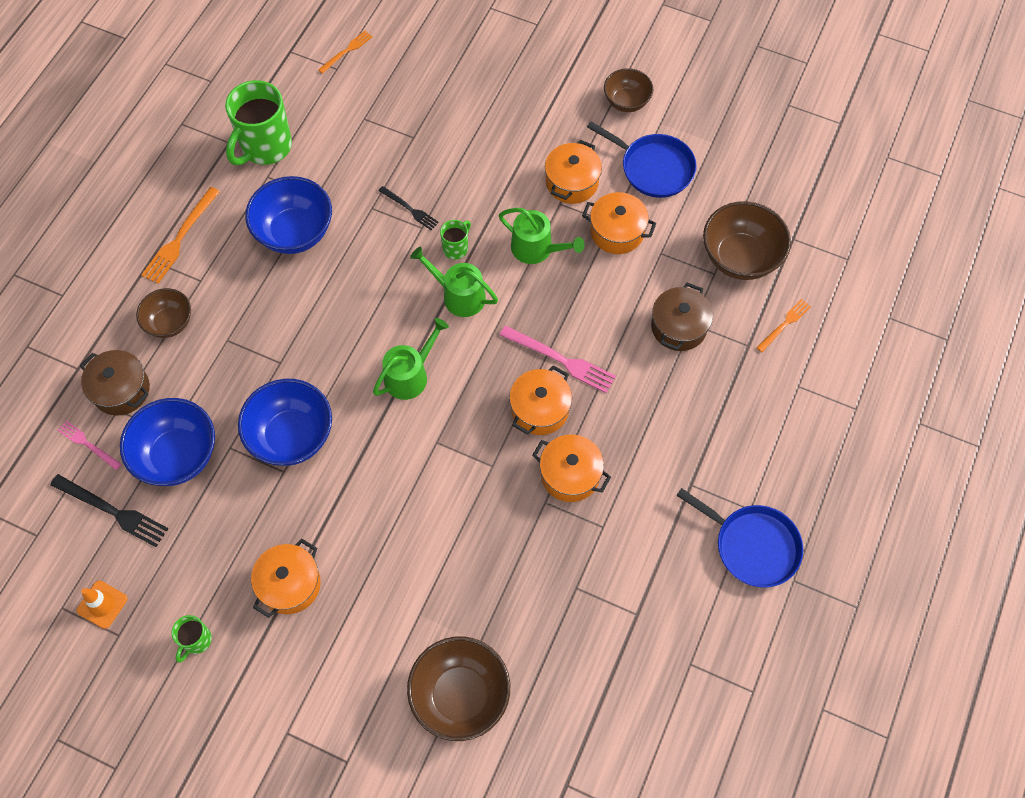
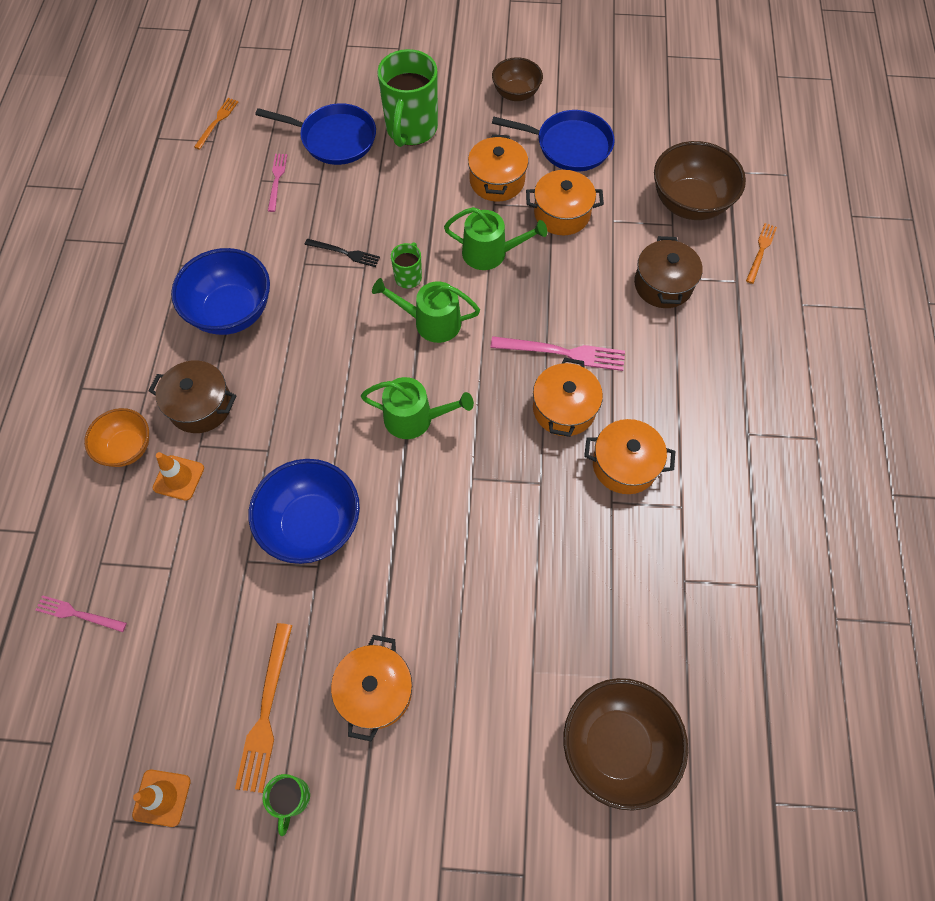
camera: 20 degrees left, 0 degrees up
black fork [50,474,168,547] -> none
brown pot [80,350,150,415] -> brown pot moved to [149,360,236,433]
blue bowl [120,398,215,486] -> none
brown bowl [136,288,191,338] -> orange bowl [84,408,149,467]
orange fork [141,187,220,284] -> orange fork moved to [235,623,292,793]
green mug [225,80,292,166] -> green mug moved to [377,49,438,147]
green watering can [373,318,449,400] -> green watering can turned 75 degrees clockwise [361,377,474,439]
blue pan [676,488,803,587] -> blue pan moved to [255,103,376,165]
none -> orange traffic cone [153,452,204,501]
none -> pink fork [268,154,287,212]

